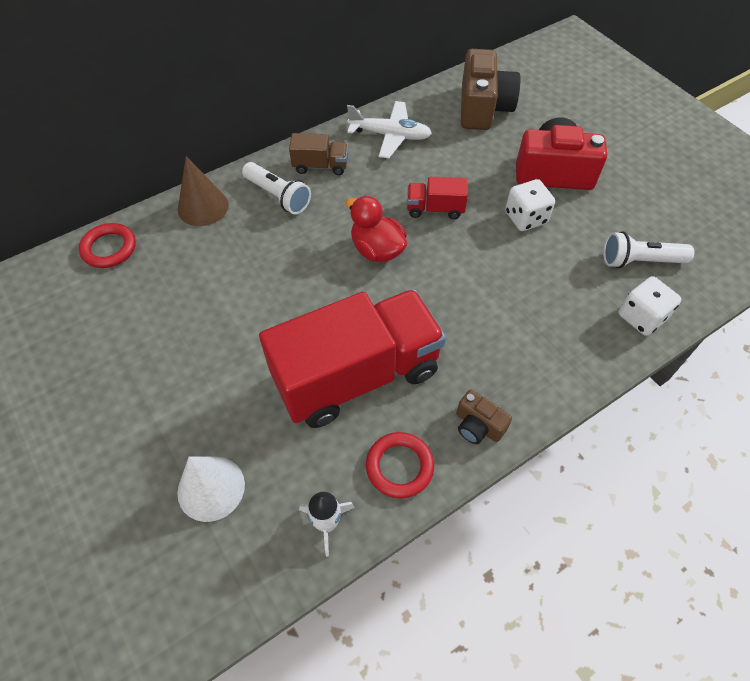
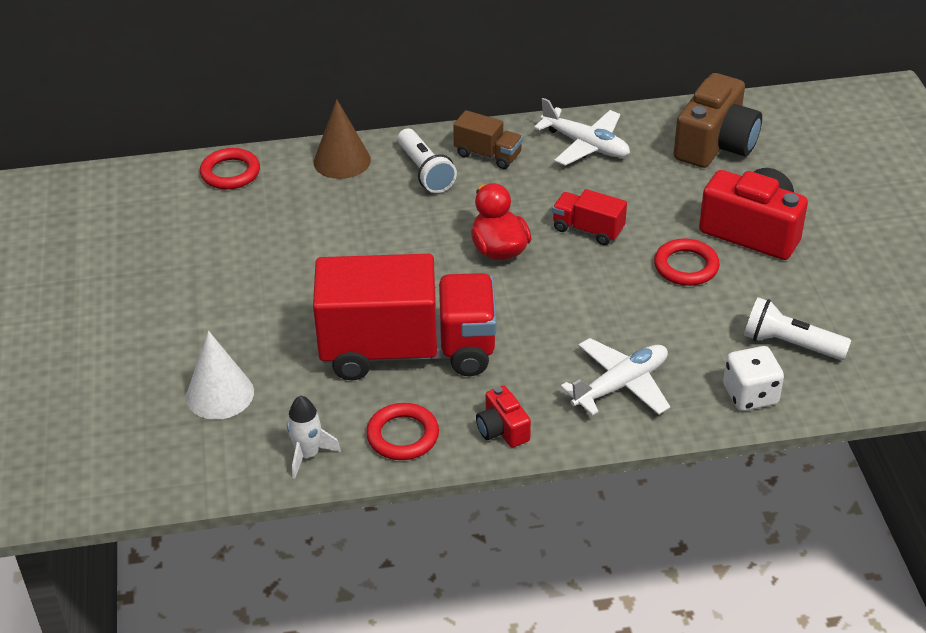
camera: 25 degrees right, 15 degrees down
brown camera [456,390,512,444] -> red camera [476,386,531,448]
white dice [505,179,555,231] -> red ring [654,239,720,286]
none -> white plane [561,338,670,416]

